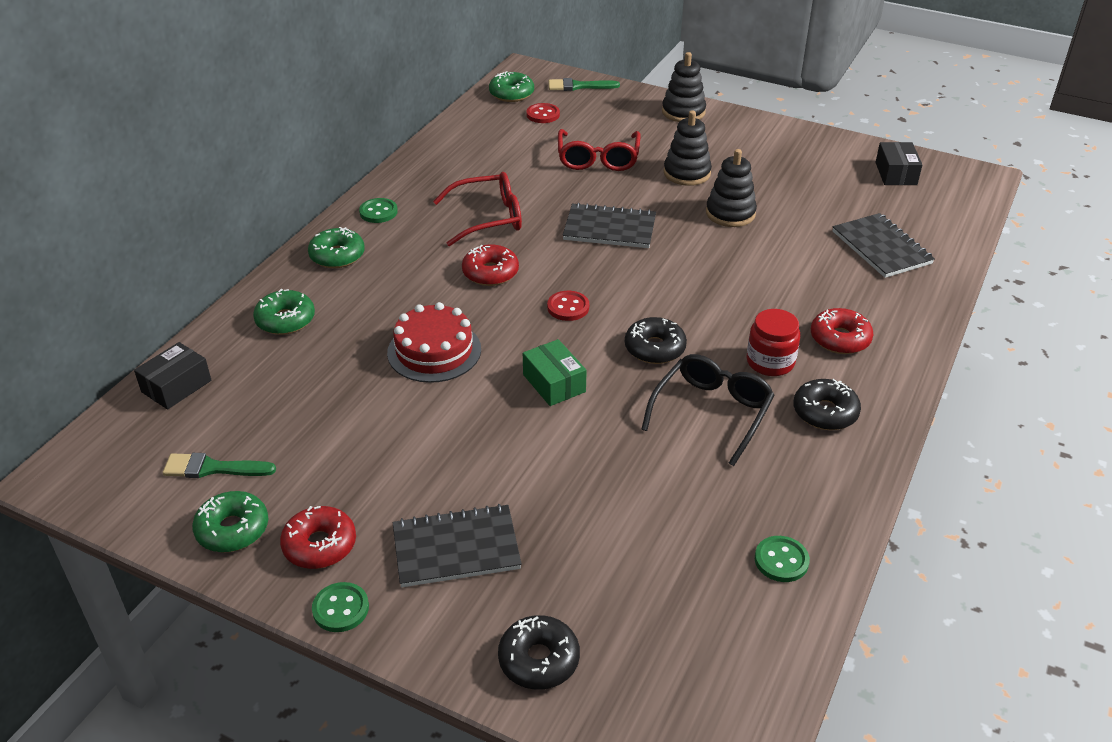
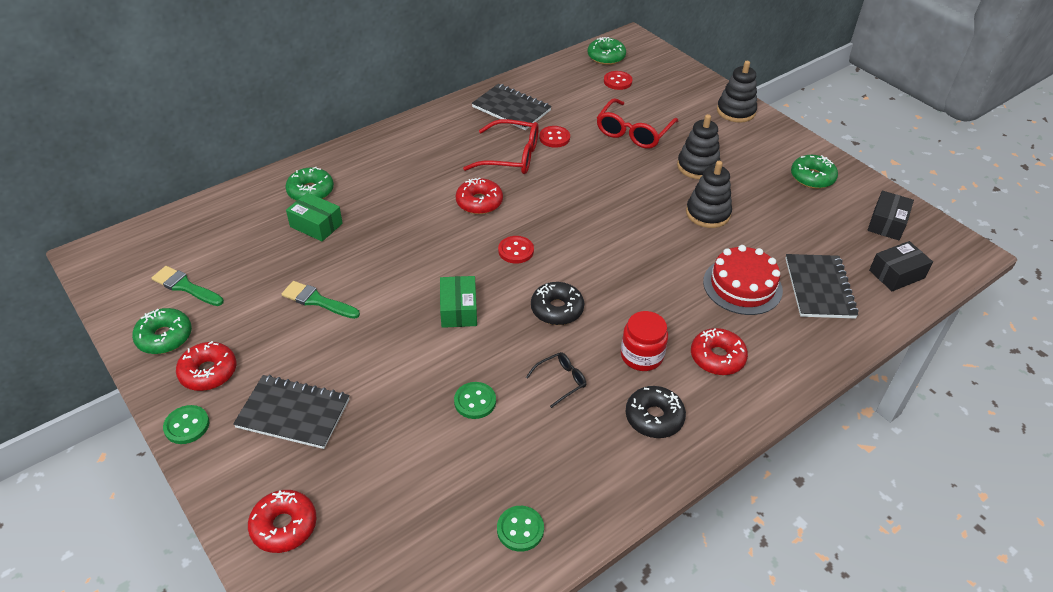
camera: 25 degrees right, 5 degrees up
black box [134,342,211,410] -> black box moved to [869,241,933,291]
green donut [308,227,365,268] -> green donut moved to [791,155,838,189]
green button [359,198,398,223] -> green button moved to [454,382,496,419]
red cake [387,302,481,383] -> red cake moved to [703,245,783,315]
black donut [498,615,580,690] -> red donut [248,490,317,553]
green brush [549,78,620,91] -> green brush moved to [282,281,360,319]
black notebook [563,203,656,248] -> black notebook moved to [472,84,552,130]
black glasses [641,354,775,466] -> black glasses [526,352,586,408], size x0.53
none -> green box [286,192,343,241]
none -> red button [539,126,570,148]

